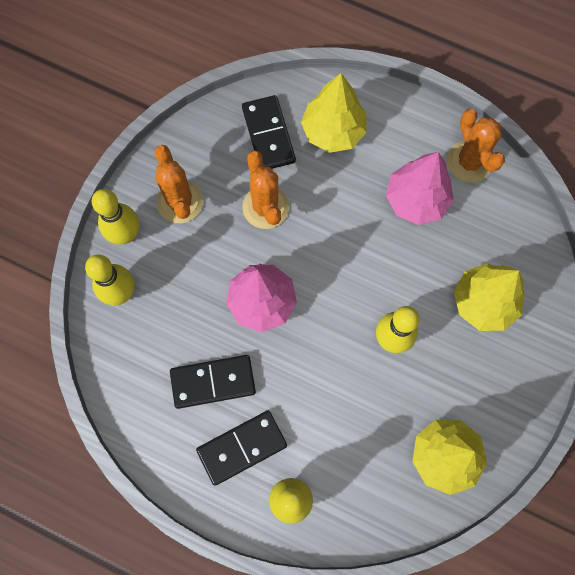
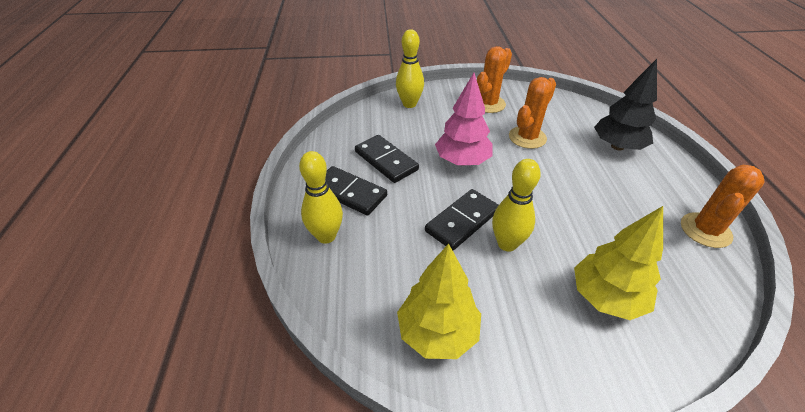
camera: 60 degrees right, 30 degrees down
yellow bowling pin [91,189,139,244] -> none
black domino [242,95,296,169] -> black domino moved to [425,189,499,250]
yellow tree [301,73,367,153] -> black tree [594,59,657,151]
pink tree [386,152,454,225] -> none

